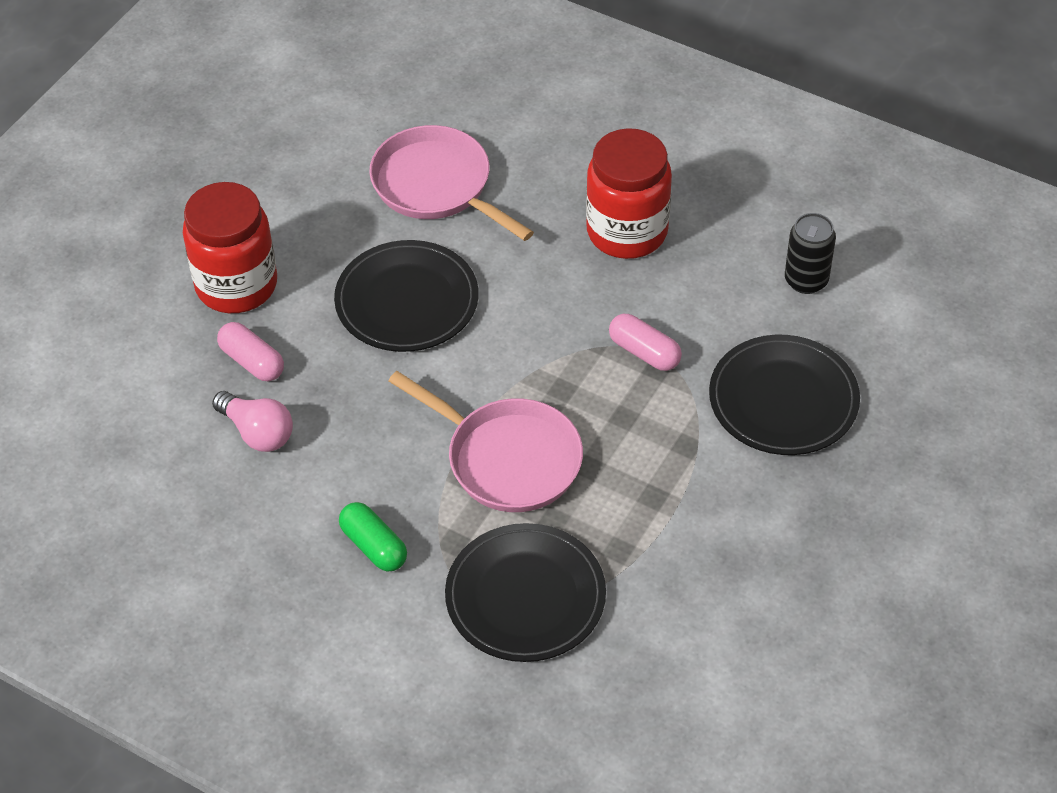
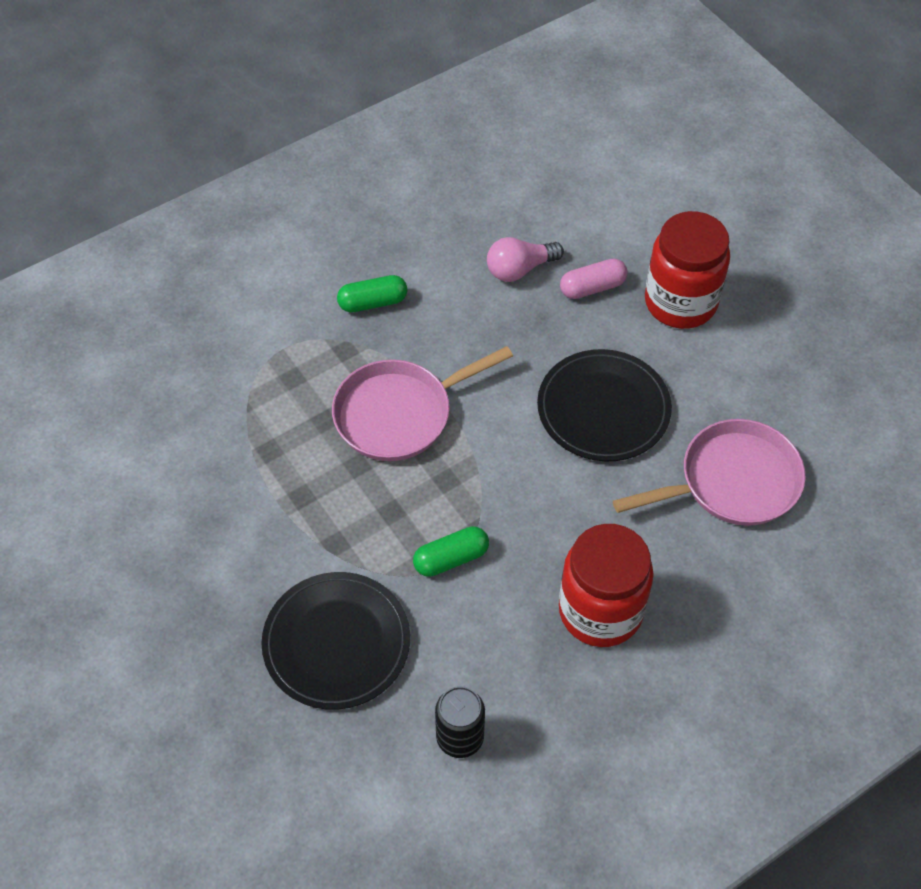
camera: 115 degrees right, 5 degrees up
black plate [445,523,606,662] -> none
pink capsule [609,314,682,371] -> green capsule [413,526,489,577]

